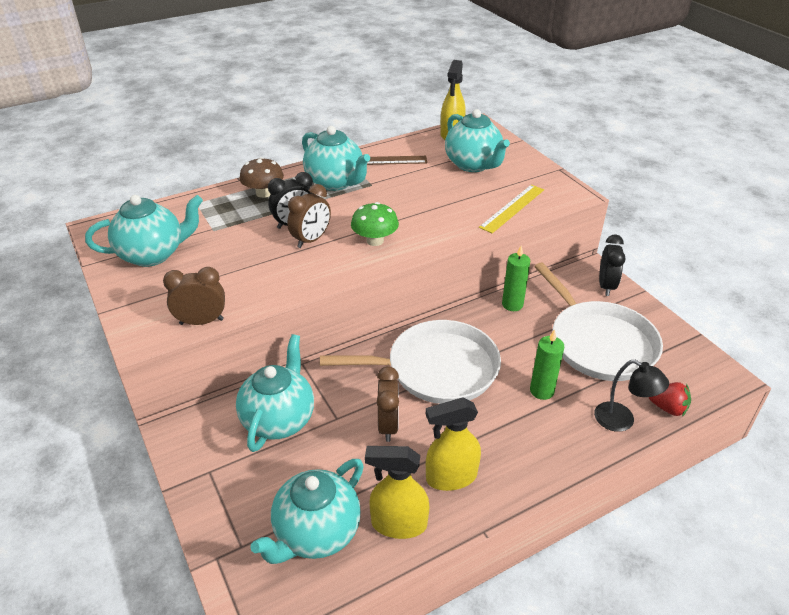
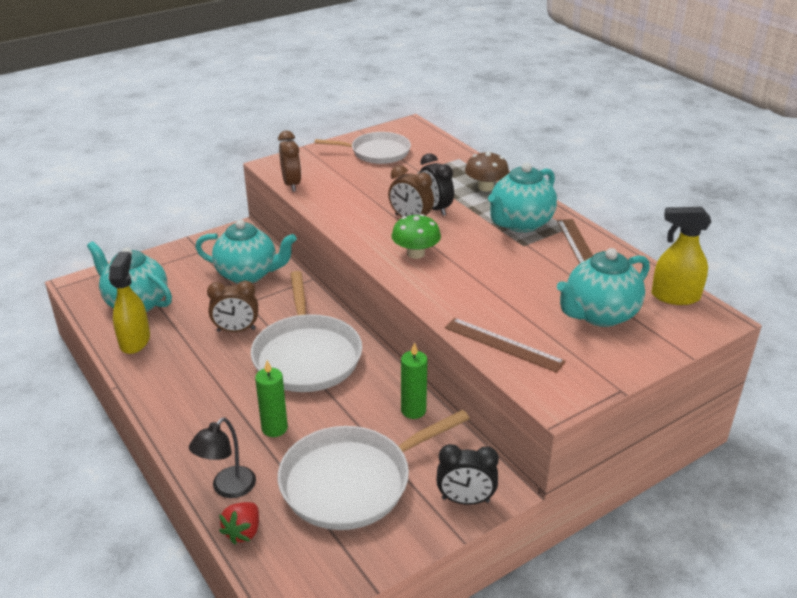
camera: 85 degrees right, 5 degrees down
turquoise teapot [85,195,203,267] -> white pan [314,132,411,164]
yellow spray bottle [426,397,481,491] -> none
yellow ruler [479,185,544,233] -> brown ruler [445,318,566,373]

